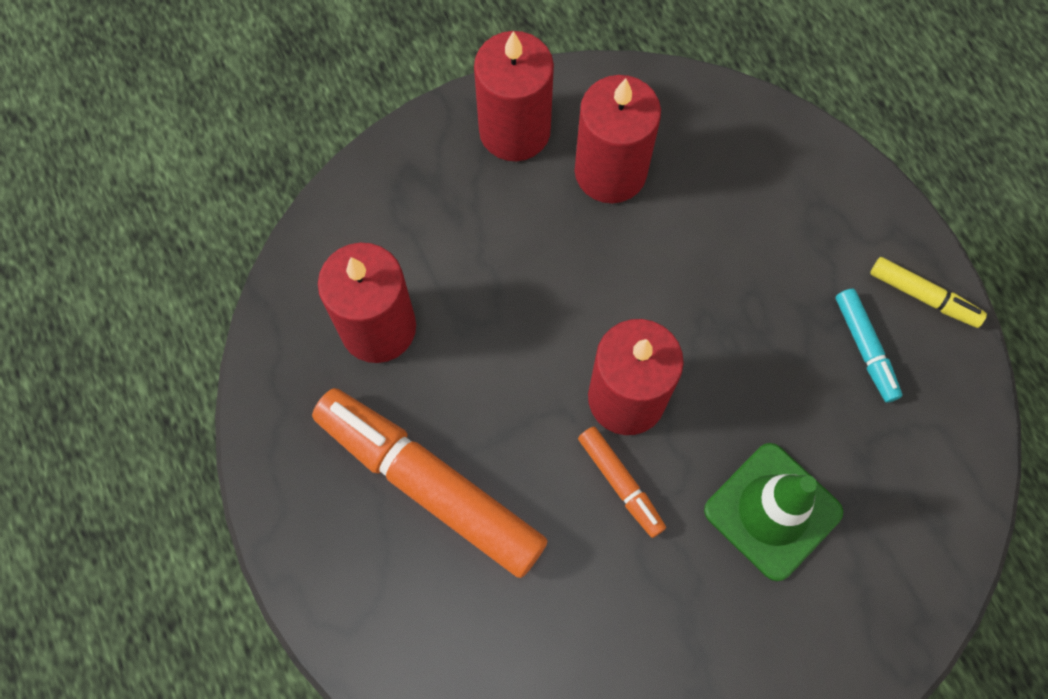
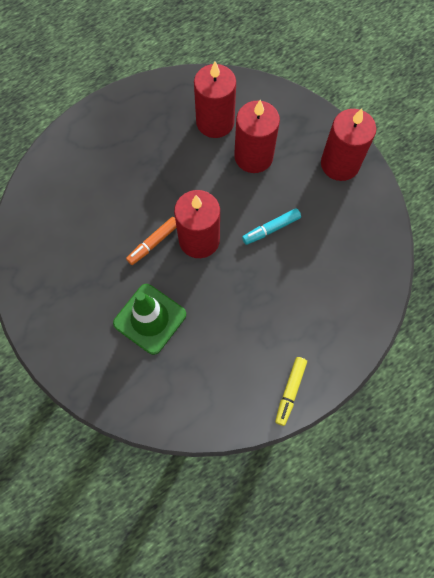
camera: 80 degrees right, 0 degrees up
orange marker [312,388,548,578] -> none
red candle [574,75,661,203] -> red candle moved to [234,100,280,173]
turquoise marker [836,289,902,403] -> turquoise marker moved to [242,208,301,245]

